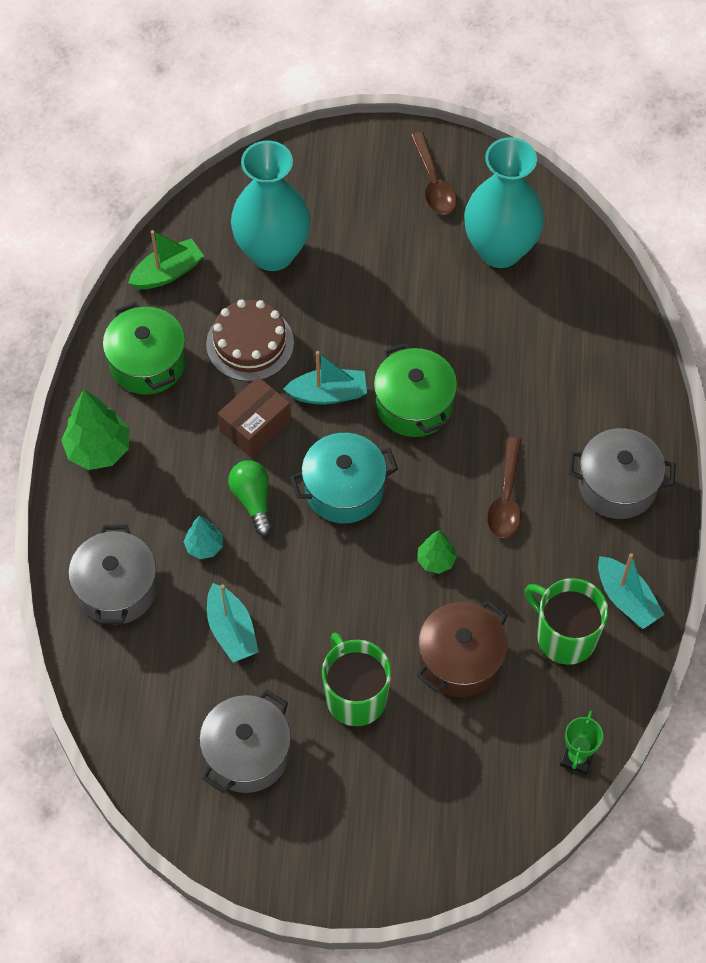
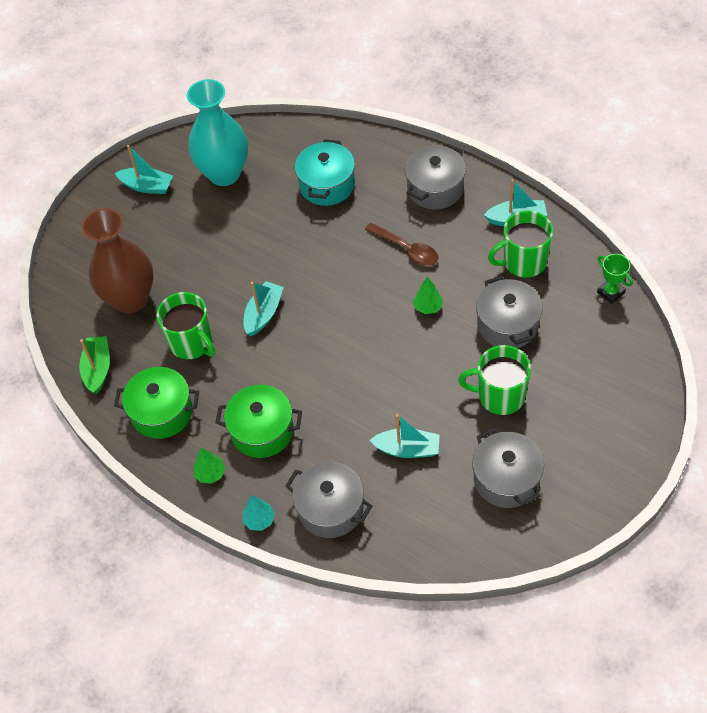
camera: 55 degrees left, 5 degrees down
green tree [61,389,129,470] -> green tree [194,448,225,484], size x0.56
turquoise tree [184,516,223,559] -> turquoise tree moved to [243,495,275,531]
brown cake [206,299,294,382] -> green mug [156,292,215,360]
brown box [217,377,291,457] -> none
green light bulb [228,460,273,536] -> none
turquoise vase [231,140,311,271] -> brown vase [82,208,153,313]
turquoise pot [290,433,398,523] -> turquoise pot moved to [295,139,355,206]
green pot [374,343,457,437] -> green pot moved to [215,385,302,458]
brown spoon [410,132,457,214] -> turquoise boat [115,145,173,194]
brown pot [417,600,508,697] -> grey pot [476,276,543,348]

